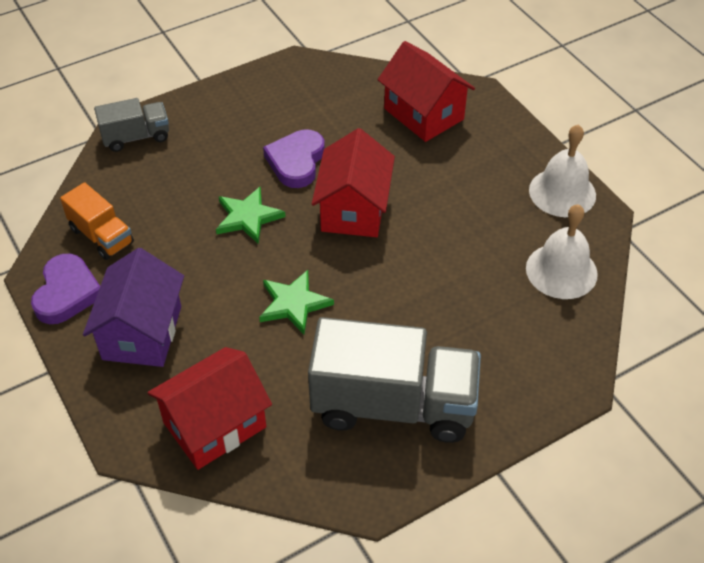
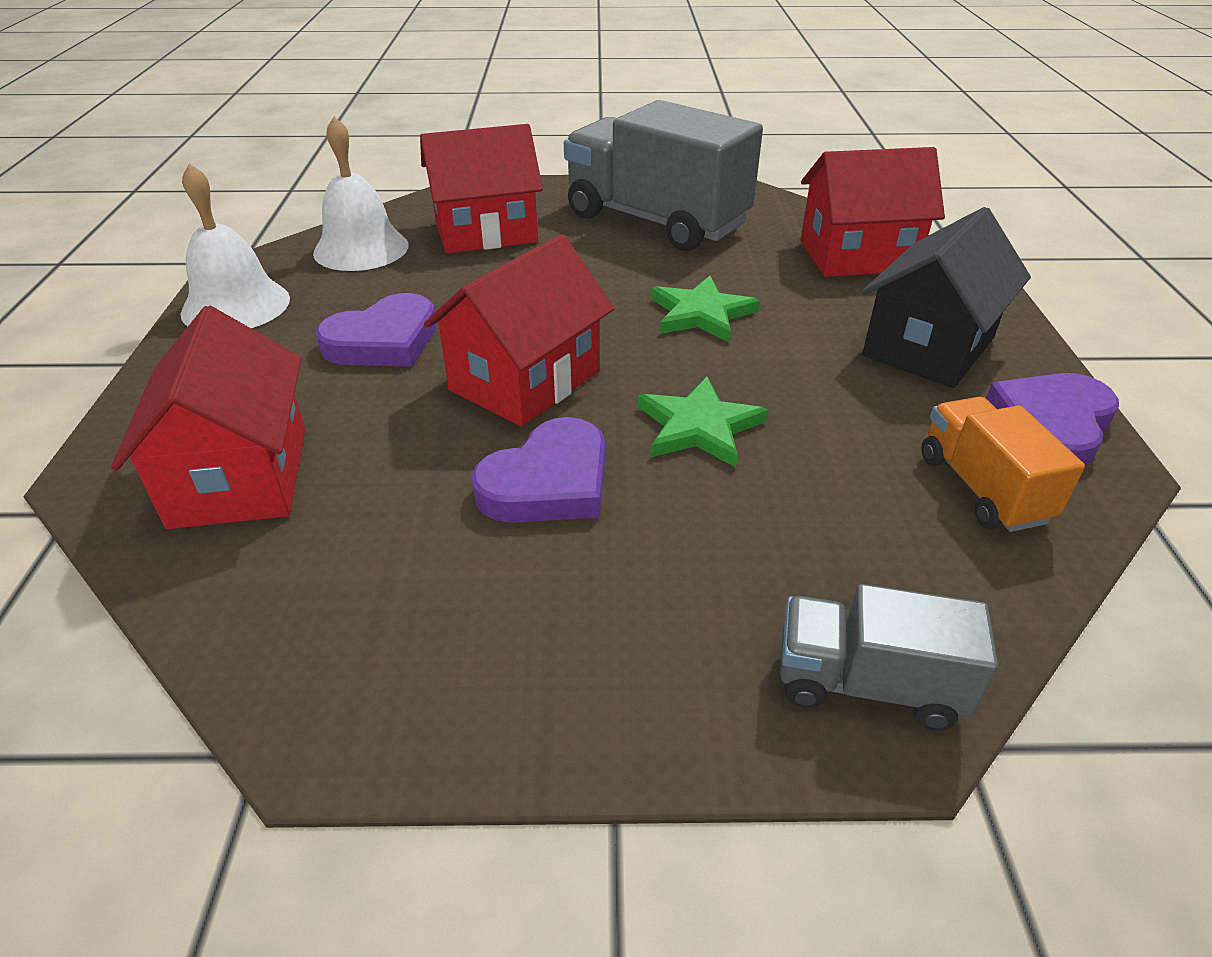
camera: 150 degrees left, 10 degrees down
purple house [83,248,184,367] -> black house [862,207,1031,388]
none -> purple heart [315,293,437,367]
none -> red house [420,124,543,254]

